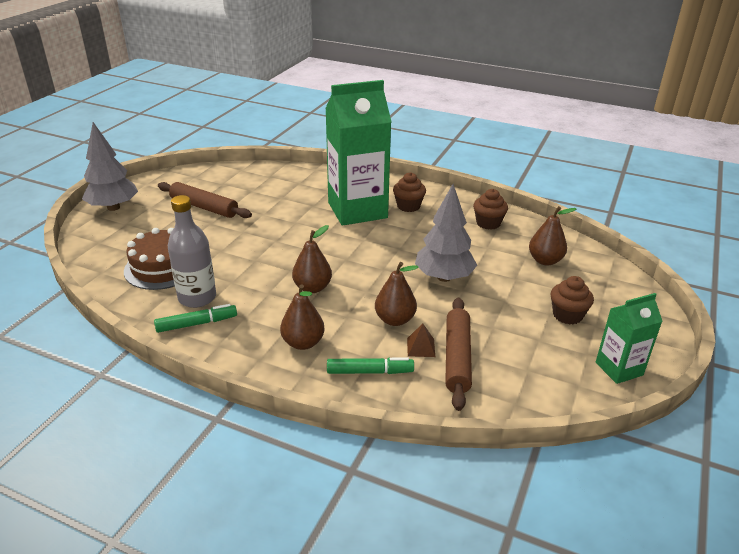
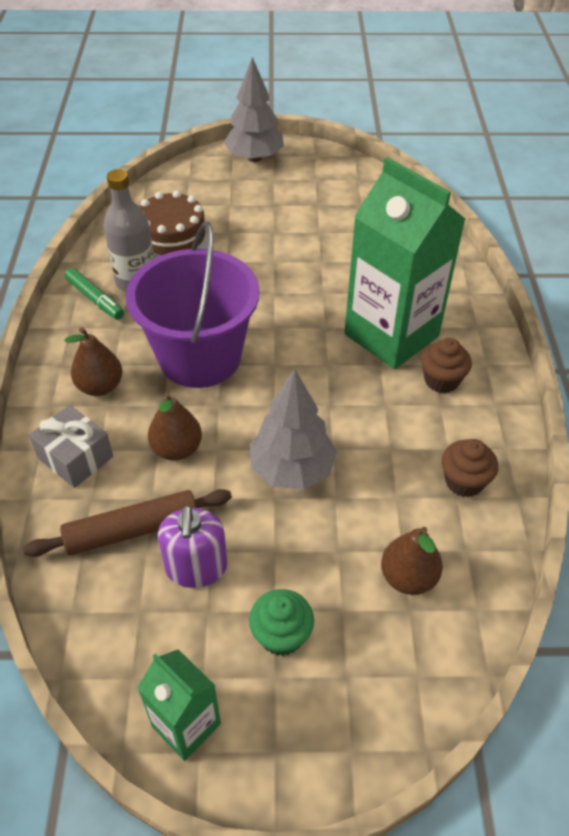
camera: 65 degrees right, 15 degrees up
brown rolling pin [158,182,252,218] -> none
brown pear [292,225,332,293] -> purple bucket [126,221,260,388]
green marker [327,358,414,374] -> grey gift [29,405,113,488]
brown pyramid [407,323,435,357] -> none
brown cupcake [550,276,594,325] -> green cupcake [249,589,314,656]
none -> purple soap dispenser [158,505,227,588]

